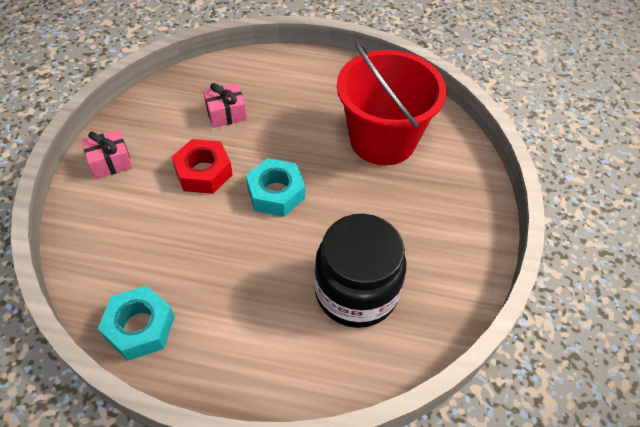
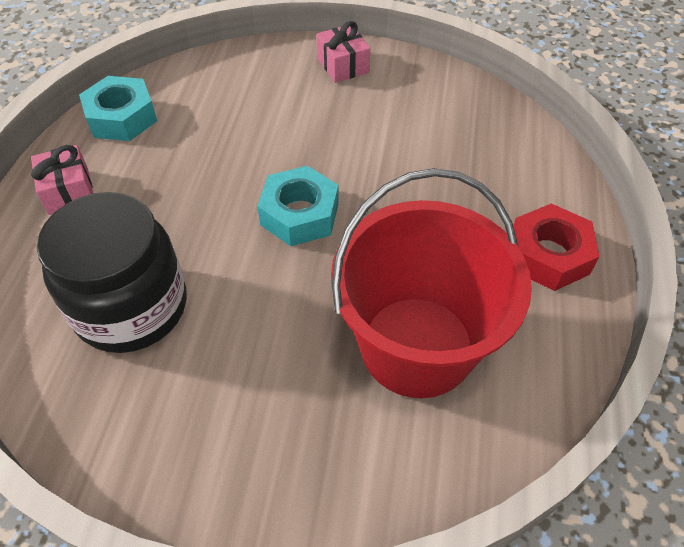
camera: 90 degrees right, 0 degrees up
red nut [172,139,233,194] -> red nut moved to [513,204,600,291]
pink gift [203,83,247,128] -> pink gift moved to [31,145,93,215]

